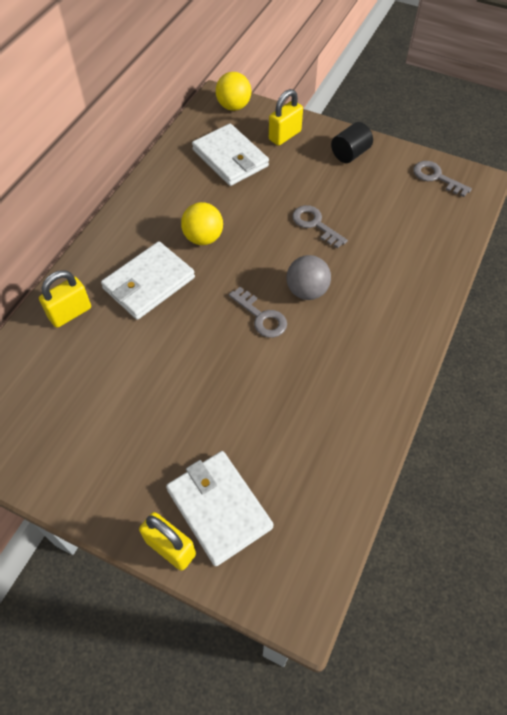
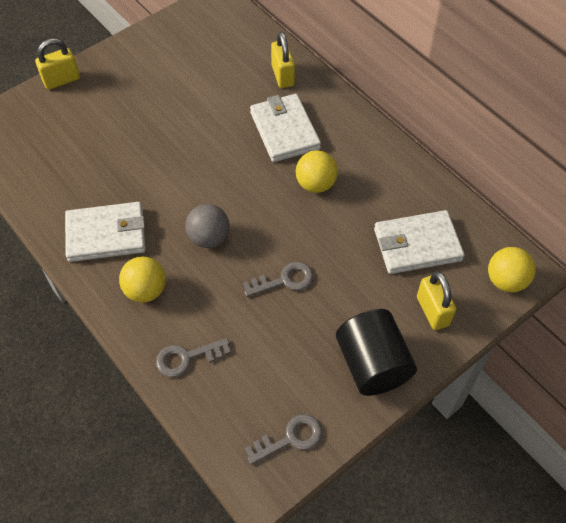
camera: 115 degrees right, 0 degrees up
white wallet [166,451,273,566] -> white wallet moved to [65,202,146,262]
grey key [229,287,287,338] -> grey key moved to [156,338,231,377]
black cylinder [331,122,373,163] -> black cylinder [336,309,417,396], size x1.63
none -> yellow ball [119,256,166,303]

